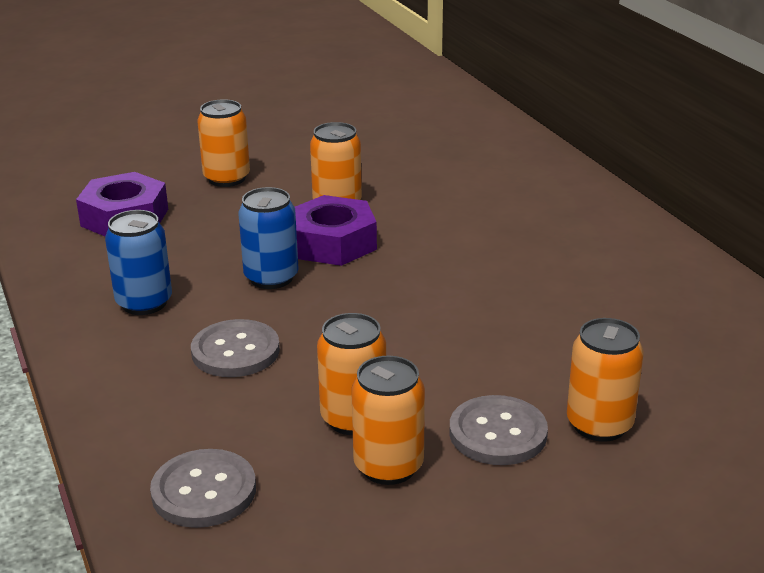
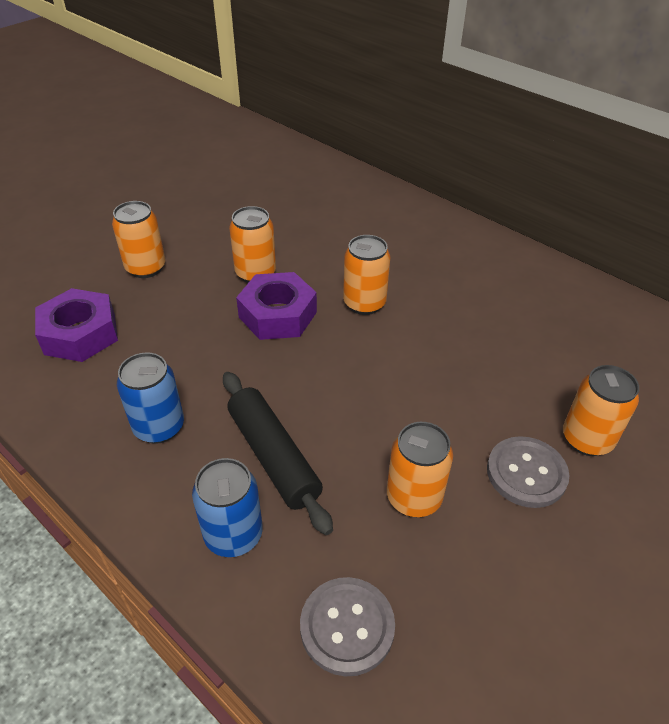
camera: 25 degrees left, 15 degrees up
grey button [191,319,280,377] -> black rolling pin [223,372,333,535]
blue can [238,187,299,289] -> blue can moved to [192,458,263,557]
orange can [351,356,425,485] -> orange can moved to [343,235,390,315]

